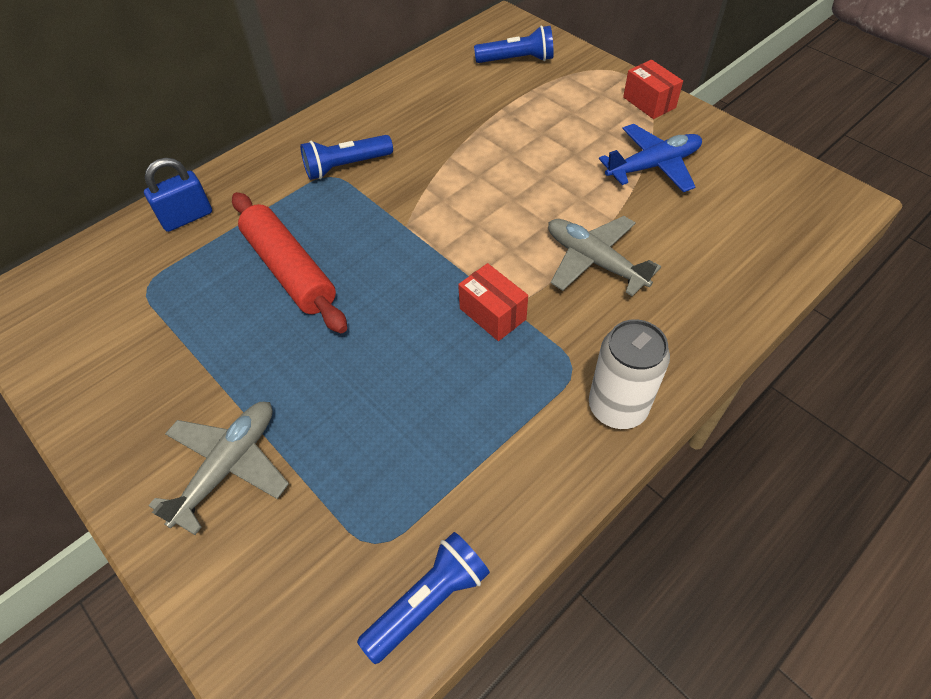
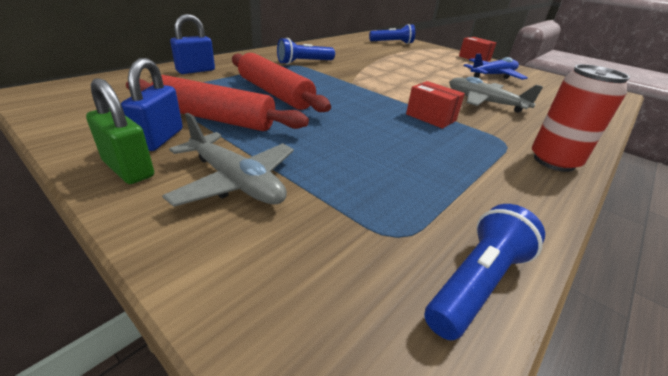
camera: 10 degrees left, 20 degrees down
grey plane [149,402,289,535] -> grey plane turned 105 degrees clockwise [162,113,294,207]
white can [589,319,670,429] -> red can [532,64,630,172]
none -> green padlock [86,78,154,184]
none -> blue padlock [121,58,183,151]
none -> red rolling pin [126,75,309,131]

